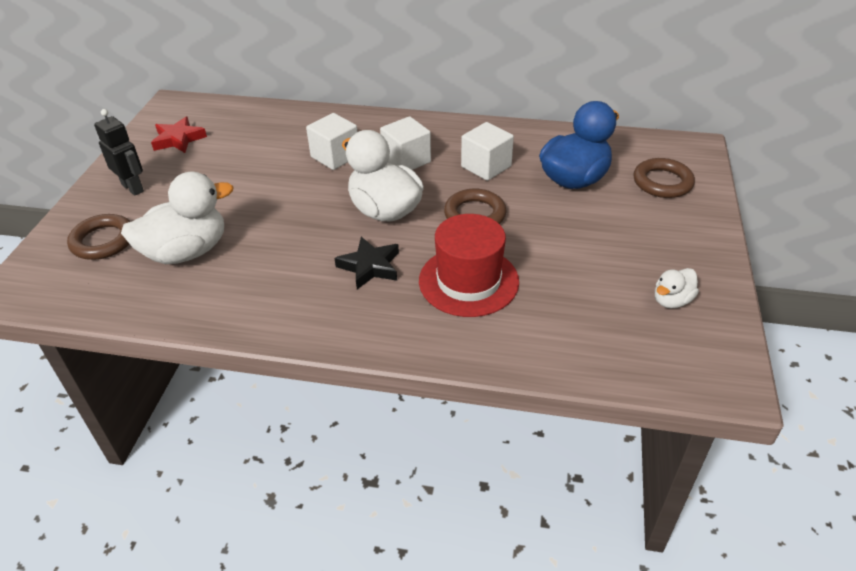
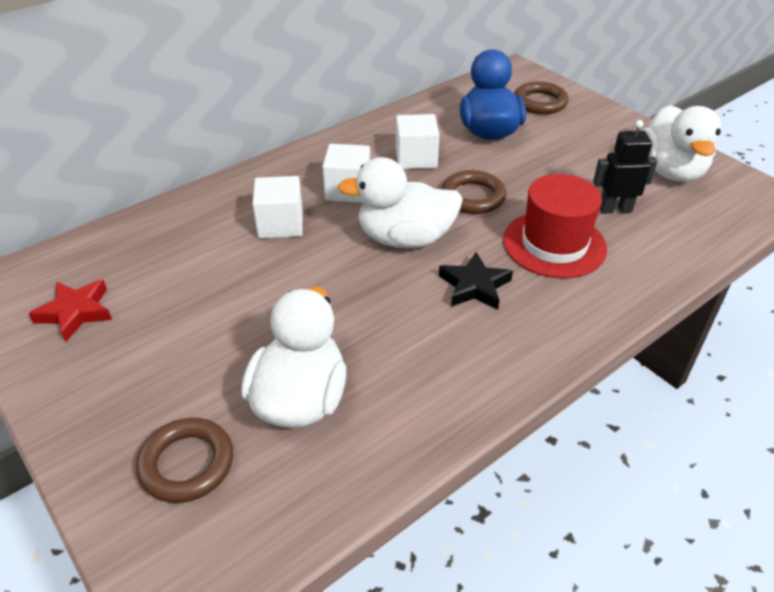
camera: 50 degrees left, 0 degrees up
black robot [94,109,144,196] -> black robot moved to [593,120,657,214]
white duck [655,268,699,308] -> white duck [642,105,721,182], size x2.03

